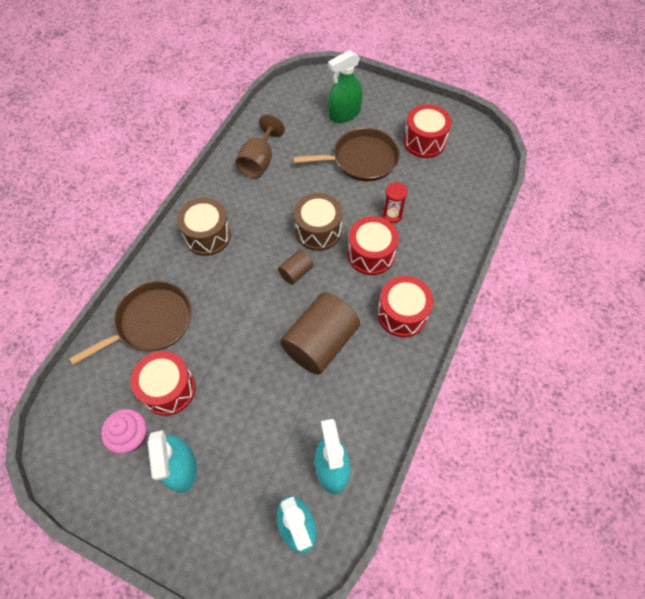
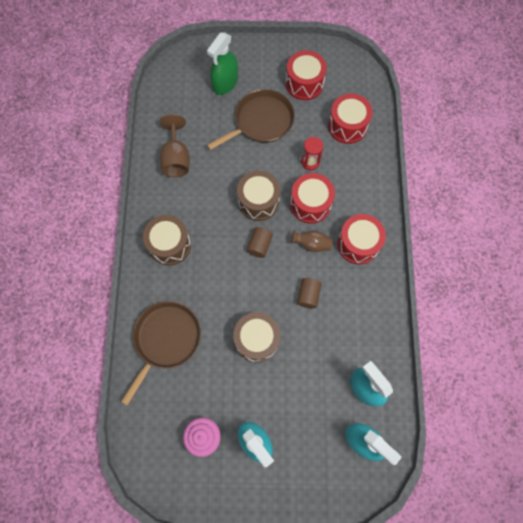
camera: 25 degrees left, 10 degrees up
red drum [131,351,196,416] -> red drum moved to [328,94,373,144]
brown cylinder [280,292,360,375] -> brown cylinder [297,278,322,309], size x0.47
none -> brown drum [233,312,280,362]
none -> brown vase [291,230,333,252]

